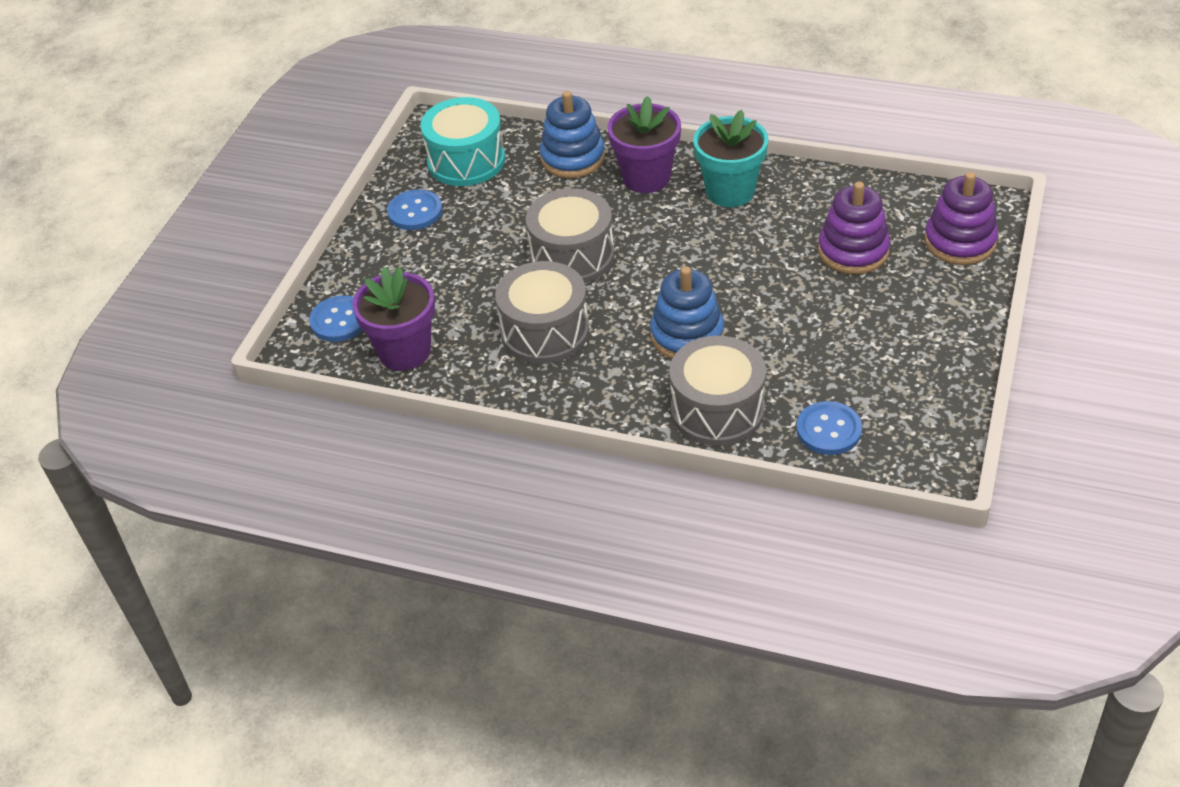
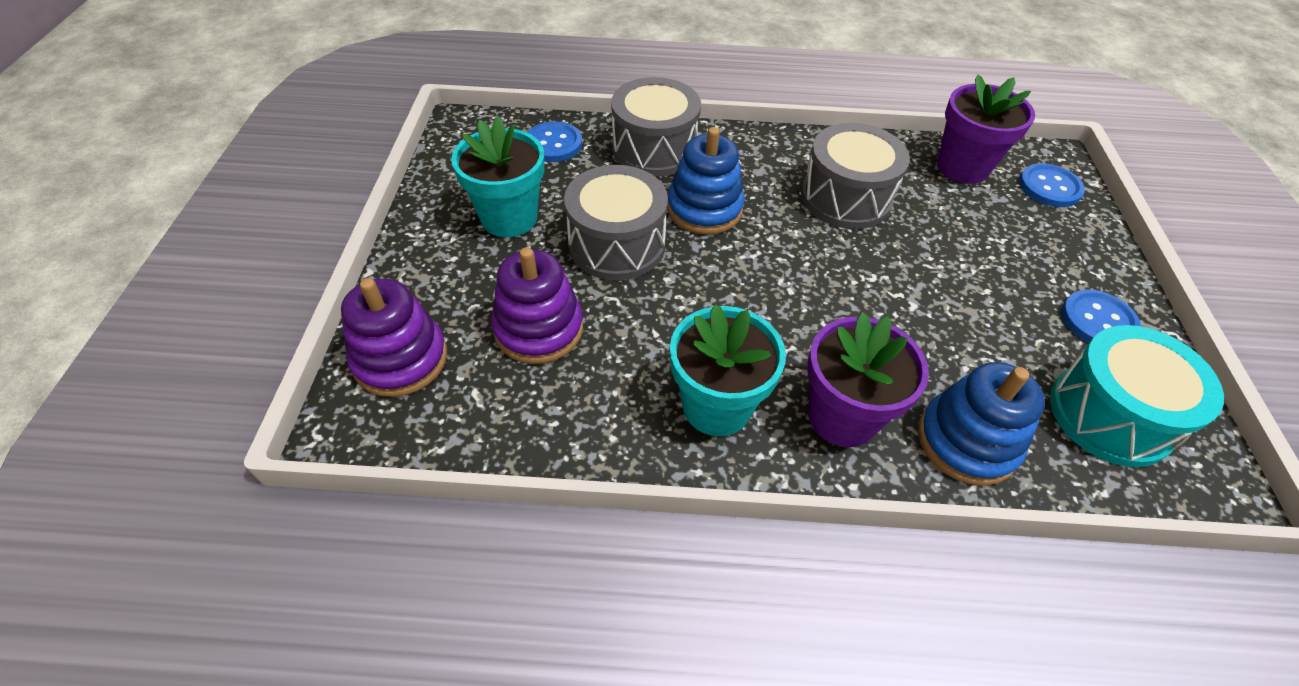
camera: 160 degrees right, 5 degrees up
grey drum [526,188,614,283] -> grey drum moved to [564,165,668,280]
none -> turquoise flower pot [451,117,545,237]

